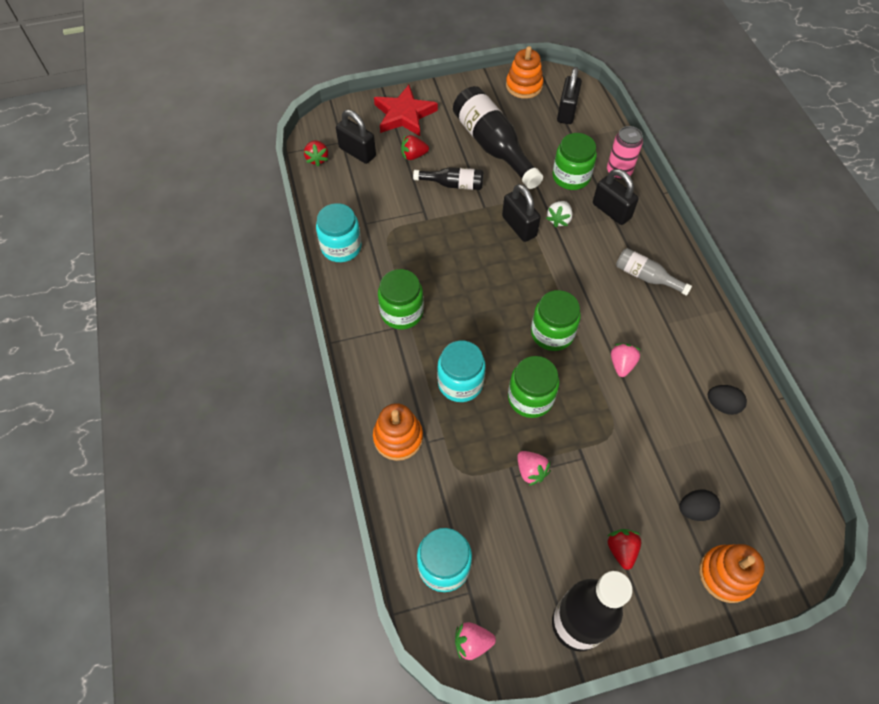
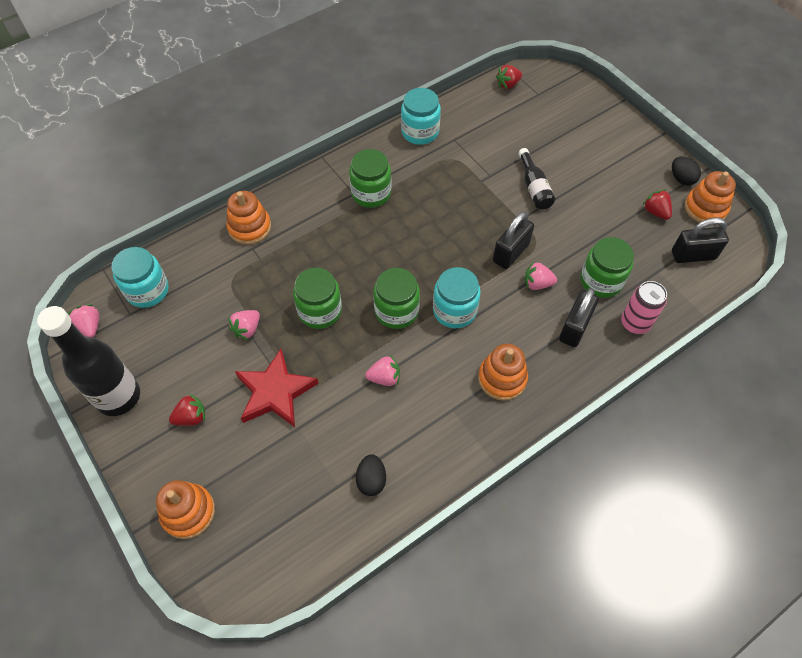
camera: 70 degrees right, 0 degrees up
black padlock [336,110,376,164] -> none
red star [374,85,438,136] -> red star moved to [235,349,319,427]
red strawberry [401,135,429,160] -> red strawberry moved to [643,189,672,220]
turquoise jar [437,341,486,402] -> turquoise jar moved to [433,267,481,328]
black bottle [453,86,543,189] -> none
white strawberry [546,201,573,228] -> pink strawberry [524,261,557,290]
grey bottle [616,248,692,296] -> orange stacking toy [478,344,528,401]
black egg [679,489,720,521] -> black egg moved to [672,157,701,185]

